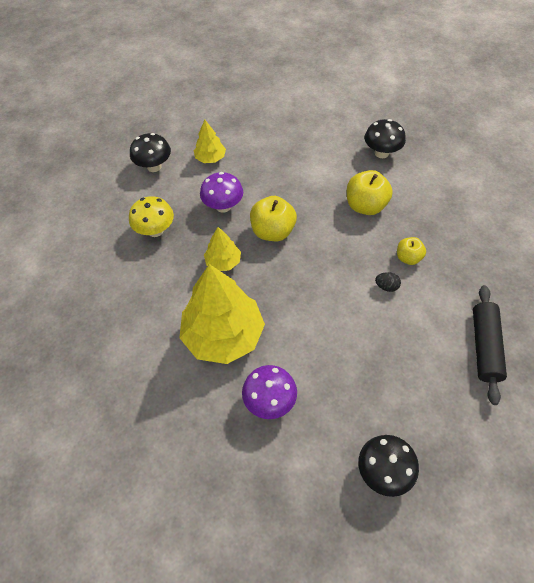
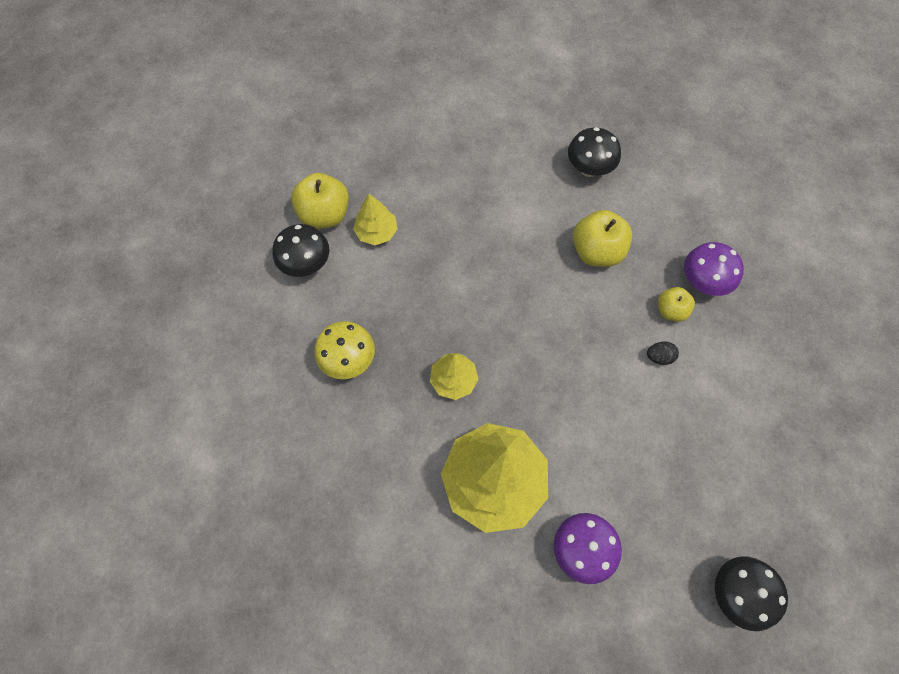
camera: 20 degrees left, 10 degrees up
purple mushroom [200,172,243,213] -> purple mushroom moved to [684,242,744,296]
yellow apple [250,196,297,241] -> yellow apple moved to [291,173,349,229]
black rolling pin [473,285,507,405] -> none

